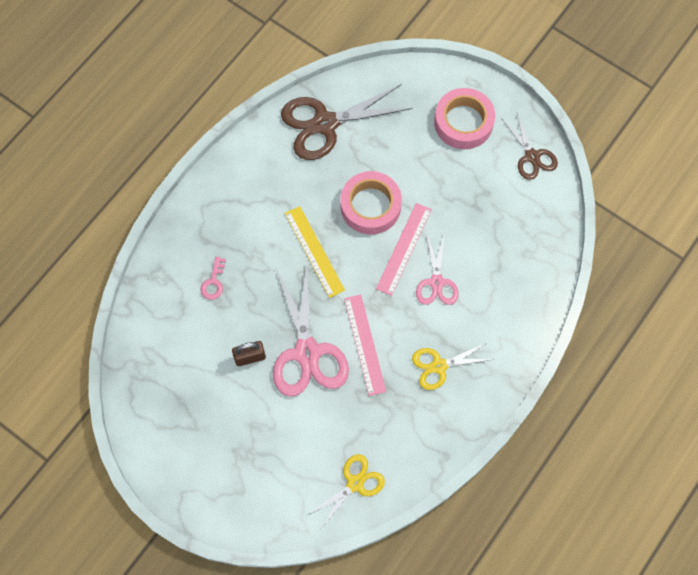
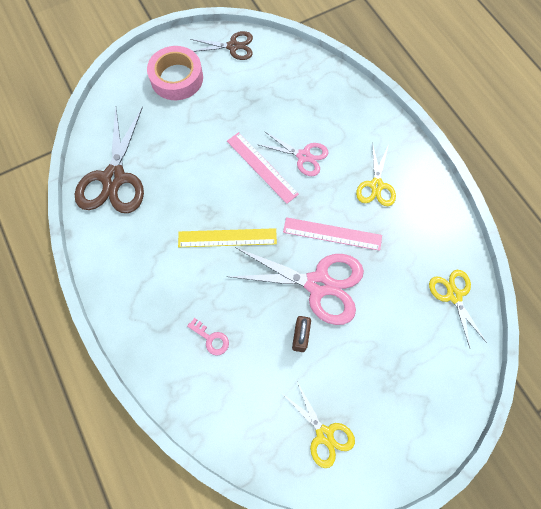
camera: 65 degrees left, 0 degrees up
pink tape [340,171,402,235] -> none
none -> yellow scissors [283,382,355,468]

